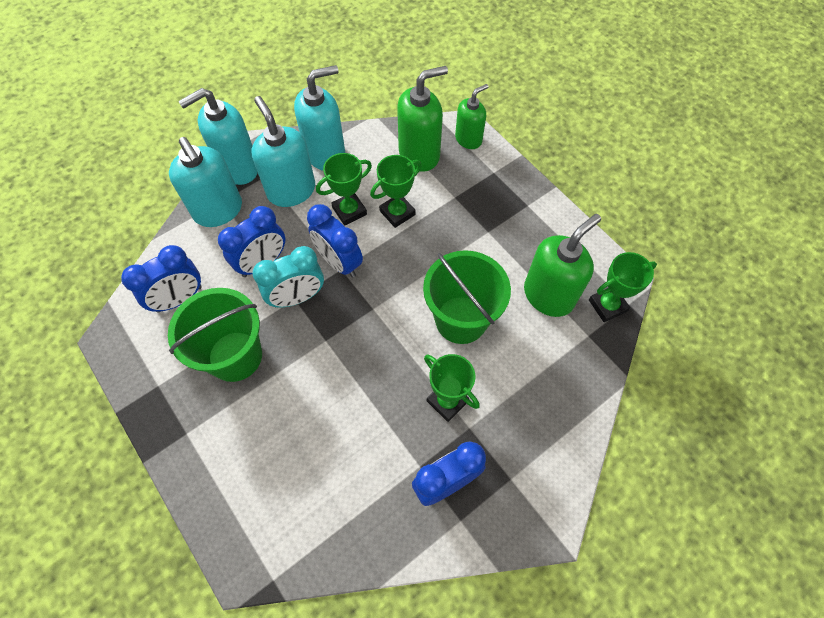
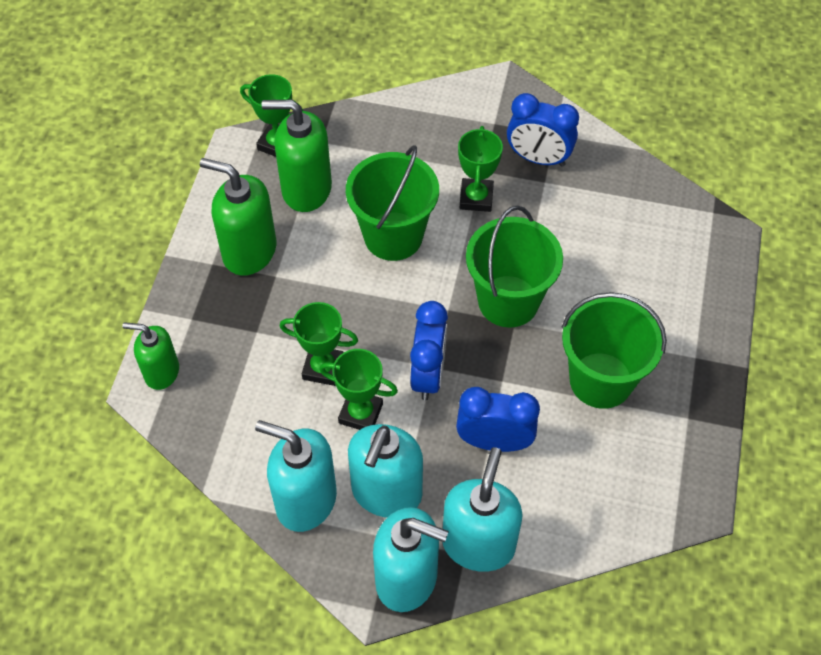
camera: 130 degrees left, 5 degrees down
blue clock [121,245,202,312] -> none
turquoise clock [252,246,324,308] -> none
green soap dispenser [397,66,448,172] -> green soap dispenser moved to [200,158,276,276]
none -> green bucket [466,205,563,328]

